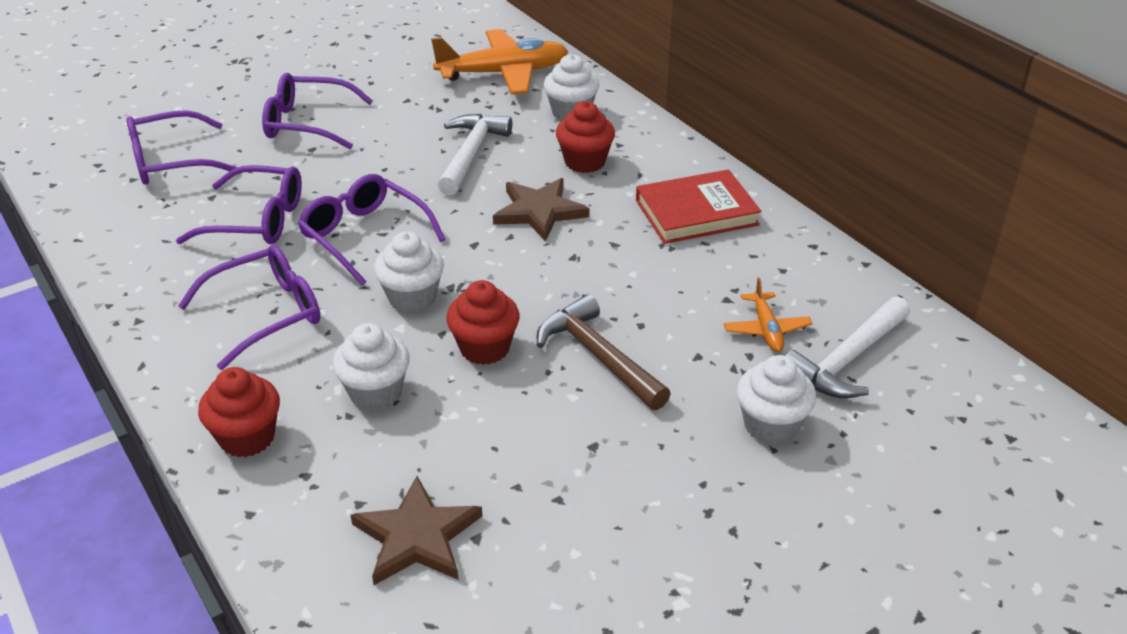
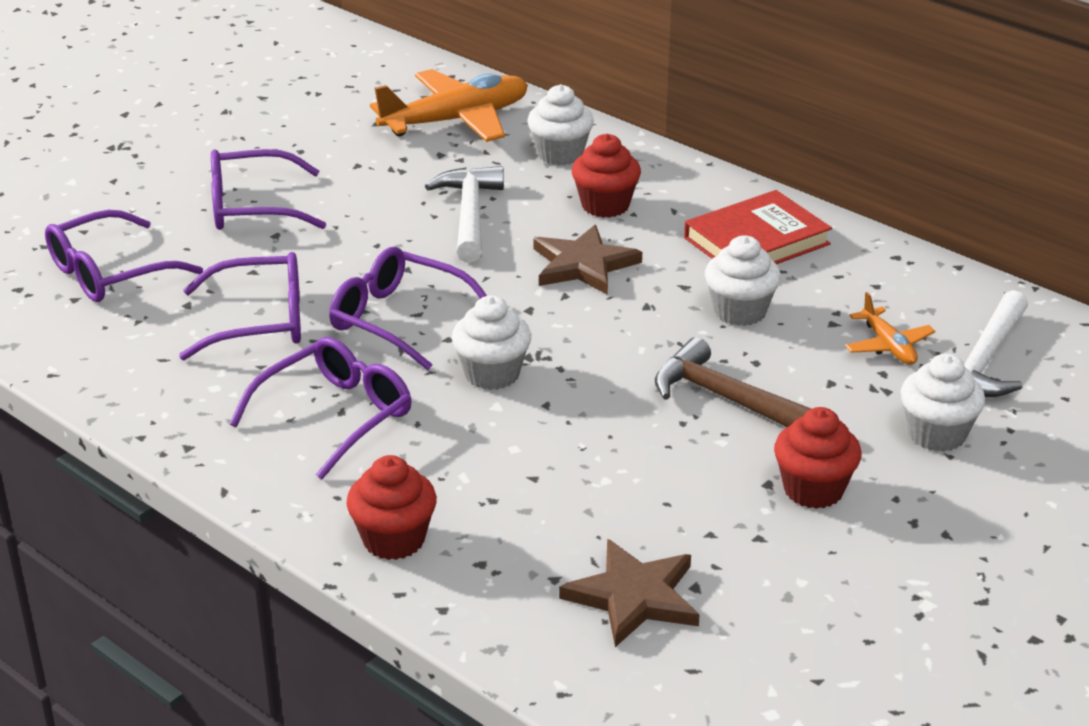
camera: 15 degrees left, 5 degrees down
white cupcake [333,323,410,411] -> white cupcake moved to [705,236,781,326]
red cupcake [446,280,520,365] -> red cupcake moved to [774,407,862,509]

